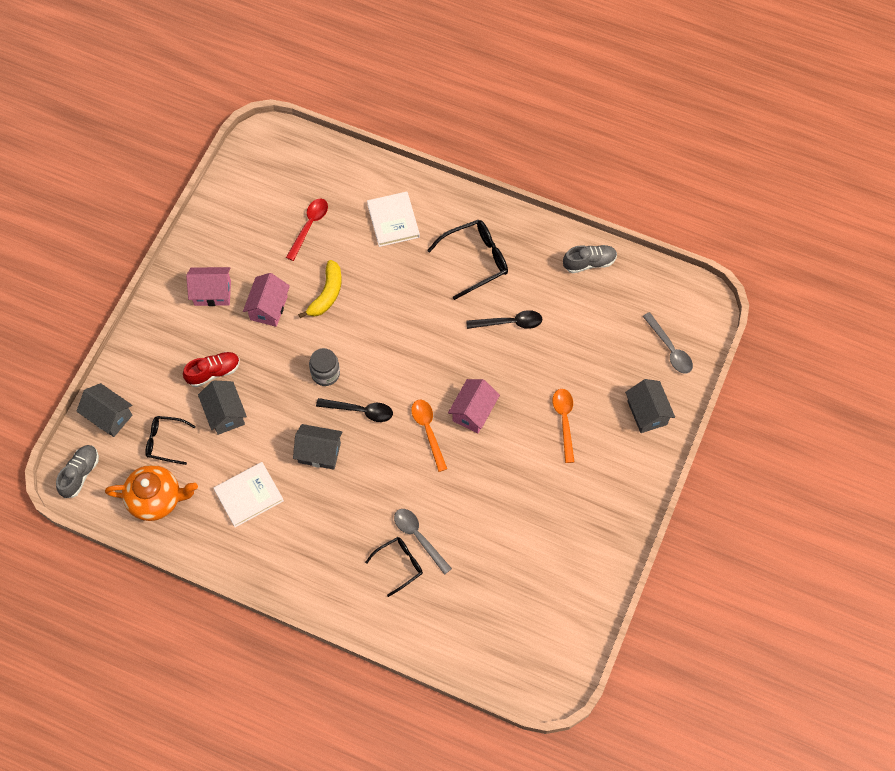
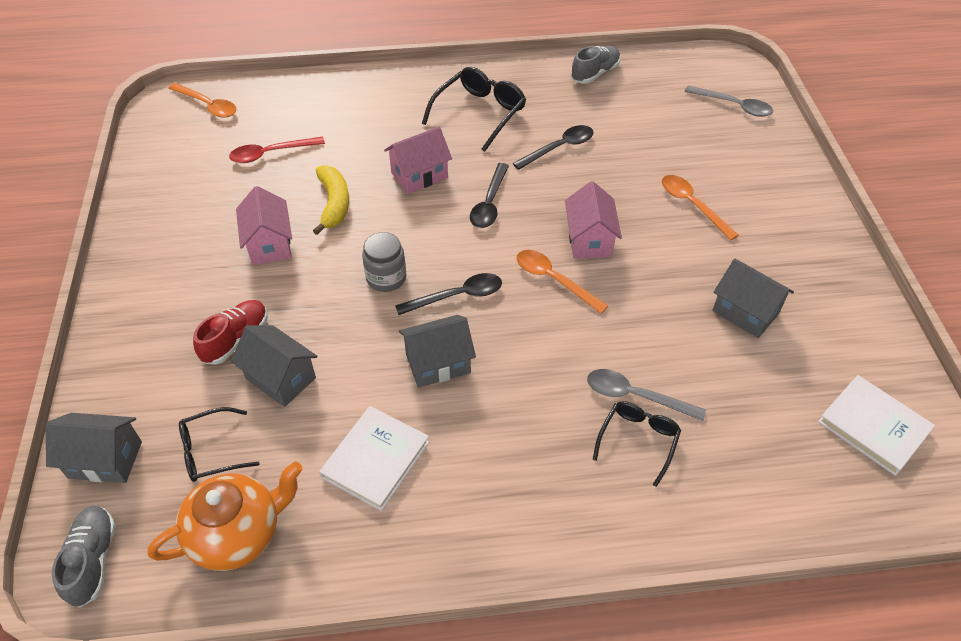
camera: 30 degrees left, 15 degrees down
pink house [186,267,231,306] -> pink house moved to [384,127,452,194]
red spoon [286,199,328,261] -> red spoon turned 105 degrees counterclockwise [229,137,325,163]
white book [367,191,420,247] -> white book moved to [818,375,935,476]
grey house [625,379,675,433] -> grey house moved to [712,259,794,338]
none -> orange spoon [168,83,237,118]
none -> black spoon [470,163,509,228]

